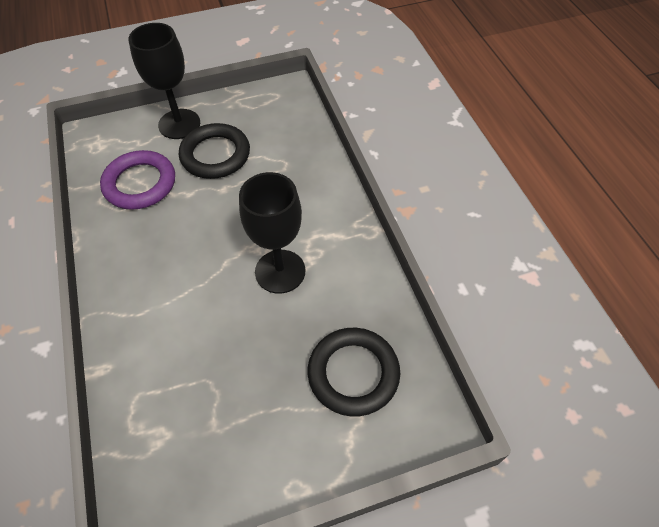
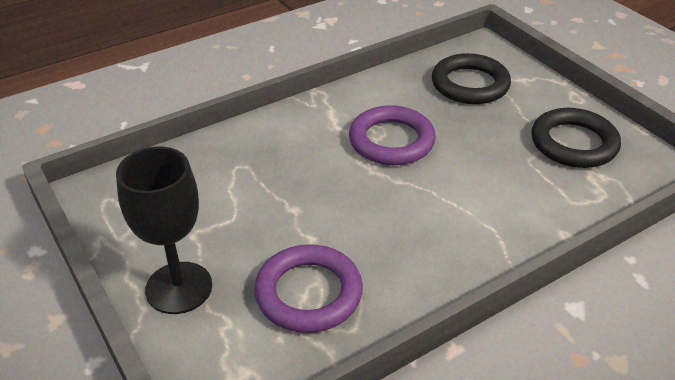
camera: 105 degrees left, 15 degrees down
black ring [179,123,250,179] -> black ring moved to [531,108,621,168]
black goblet [239,172,305,293] -> purple ring [349,105,436,165]

